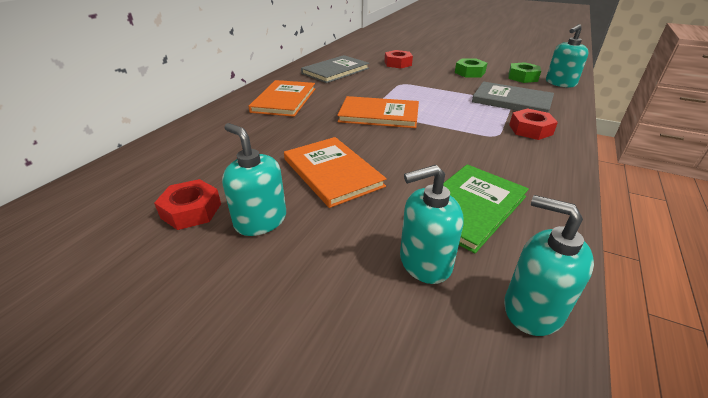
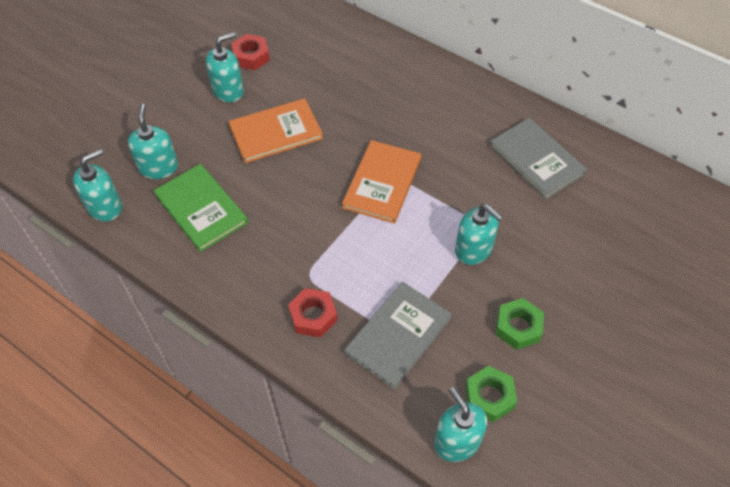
camera: 100 degrees right, 20 degrees up
orange book [248,80,315,117] -> none
red nut [385,50,413,69] -> none
none -> turquoise soap dispenser [455,204,503,265]

